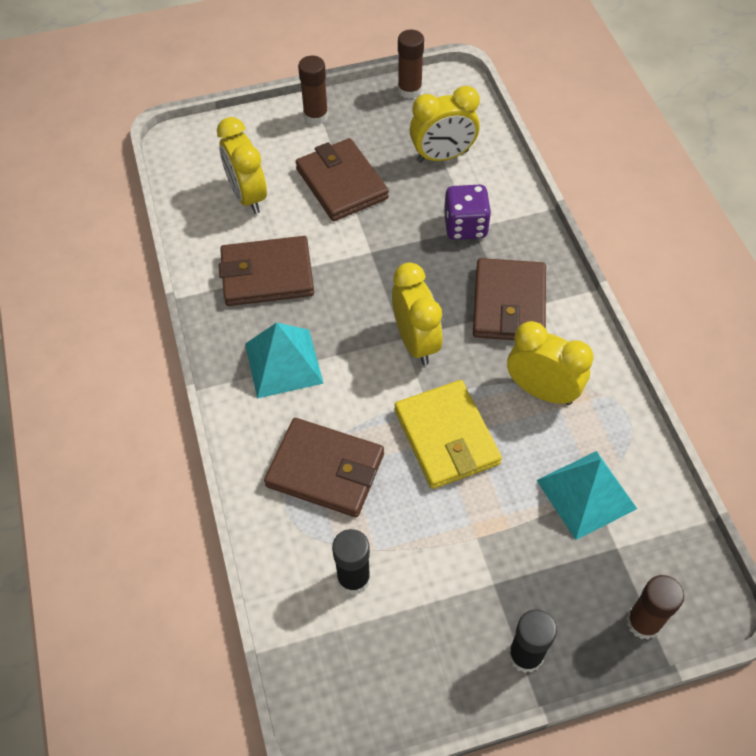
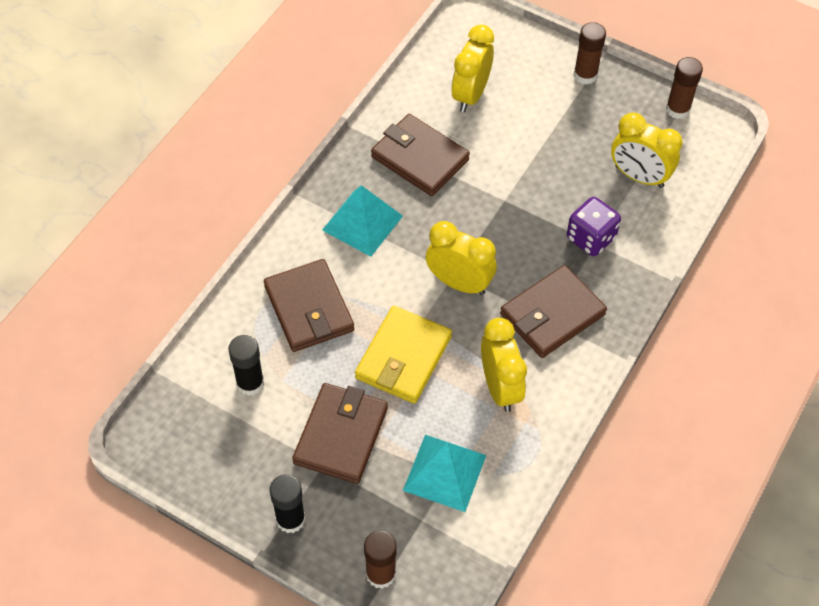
camera: 45 degrees right, 0 degrees up
brown wallet [296,138,389,221] -> brown wallet moved to [292,383,388,484]
yellow clock [392,262,443,365] -> yellow clock turned 90 degrees counterclockwise [426,221,497,295]

